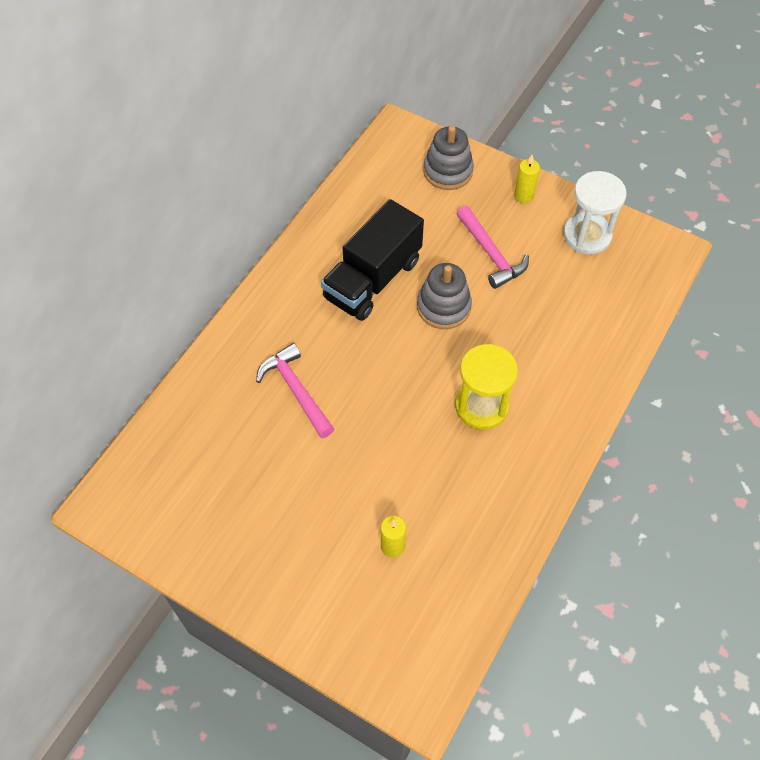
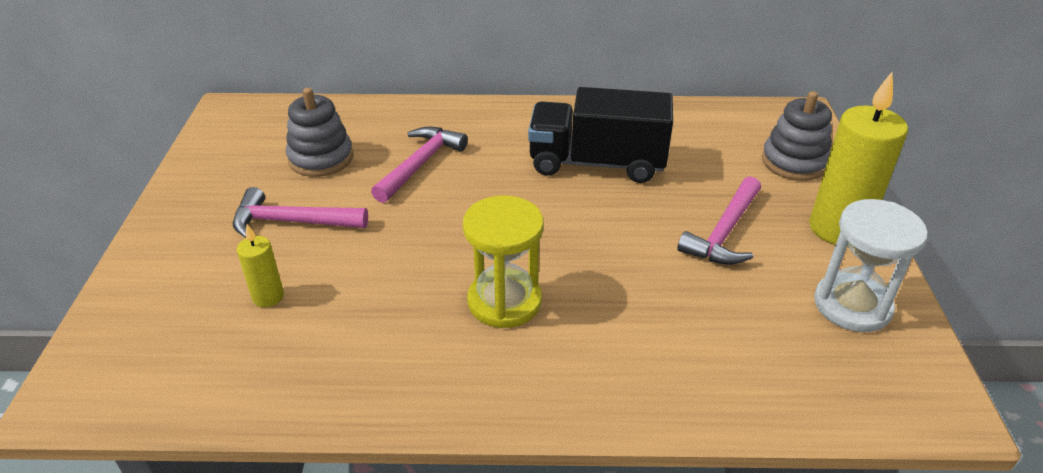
camera: 60 degrees right, 20 degrees down
grey stacking toy [417,263,472,329] -> grey stacking toy moved to [286,88,353,177]
yellow candle [514,155,540,203] -> yellow candle [809,72,908,246], size x2.03
none -> pink hammer [233,187,368,238]

